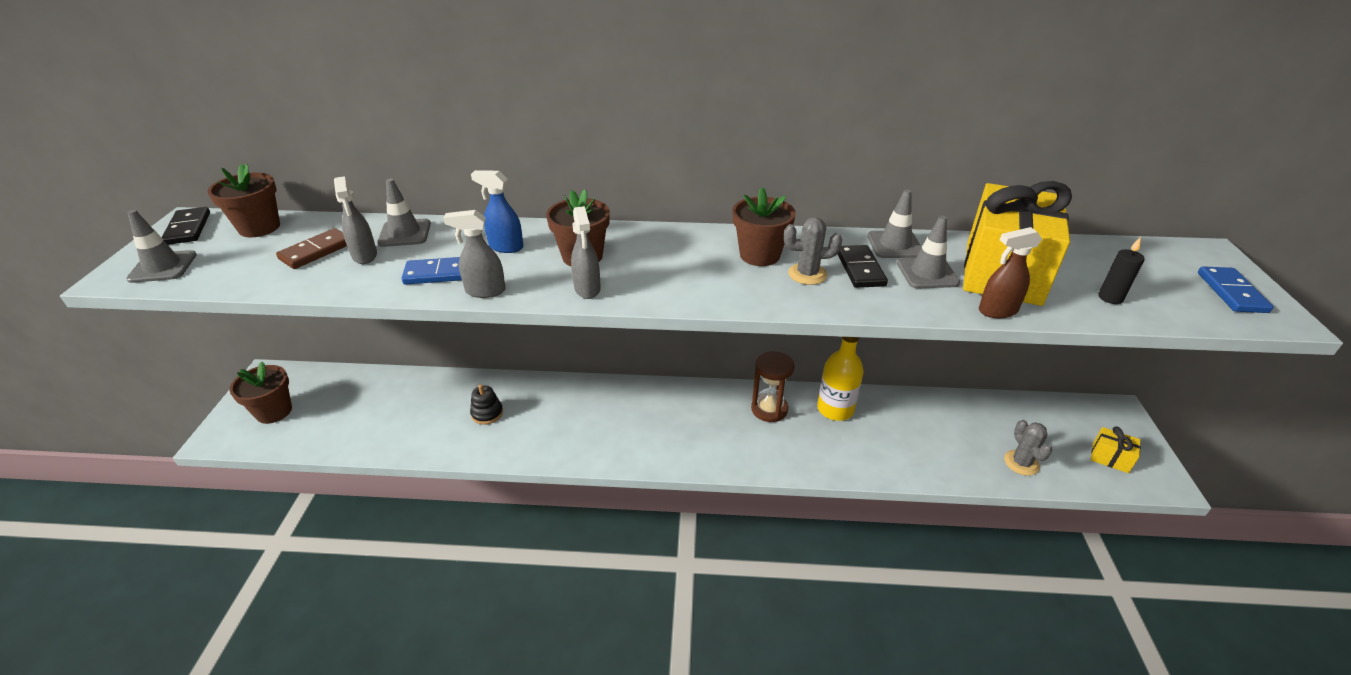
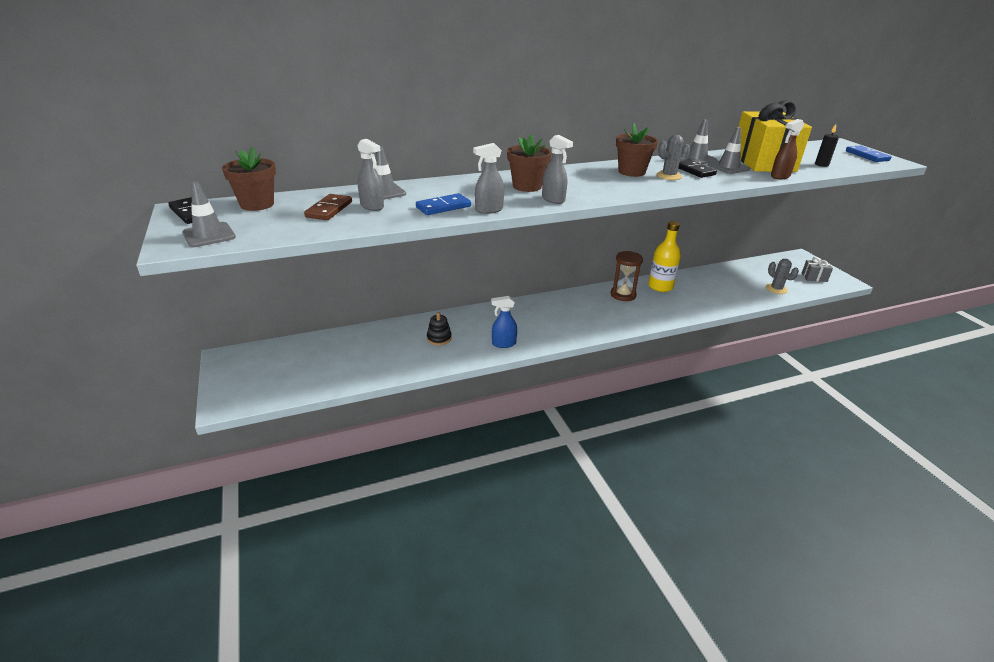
camera: 25 degrees left, 5 degrees down
brown flower pot [230,362,292,424] -> none
blue spray bottle [471,170,524,253] -> blue spray bottle moved to [491,296,517,348]
yellow gift [1091,426,1141,473] -> grey gift [802,257,833,282]

